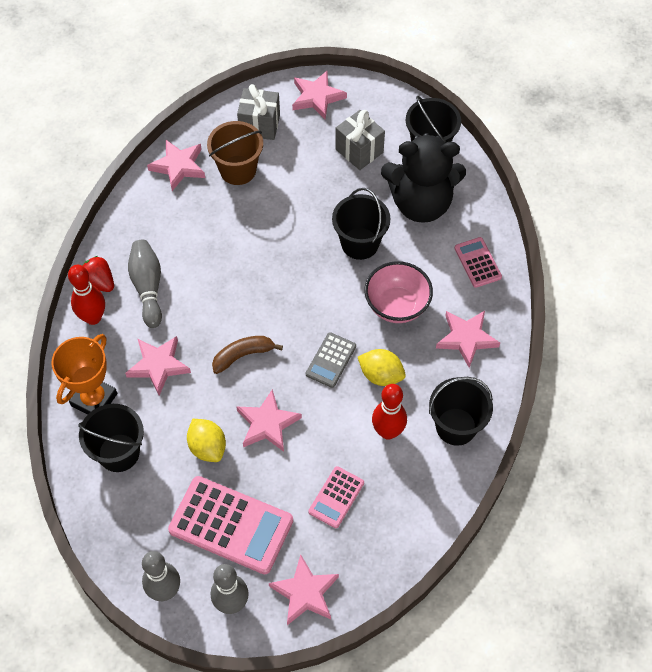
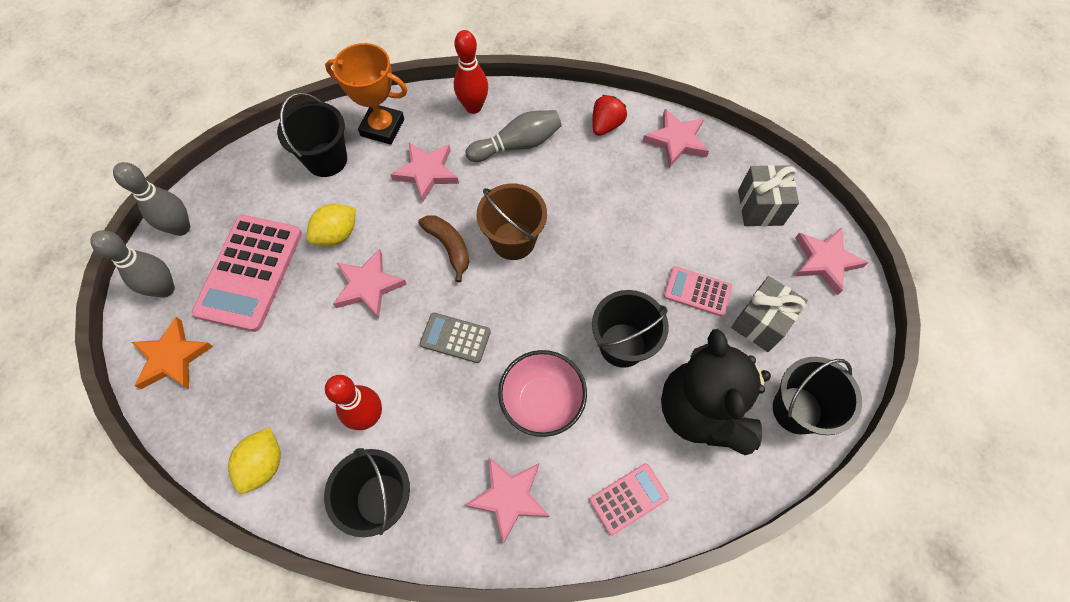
camera: 80 degrees right, 5 degrees up
red strawberry [82,256,114,292] -> red strawberry moved to [592,95,627,136]
brown bucket [207,121,263,185] -> brown bucket moved to [477,184,547,260]
pink star [269,554,339,625] -> orange star [132,317,213,389]
pink calculator [308,466,364,528] -> pink calculator moved to [664,266,732,317]
yellow lemon [358,349,406,386] -> yellow lemon moved to [228,427,281,494]

